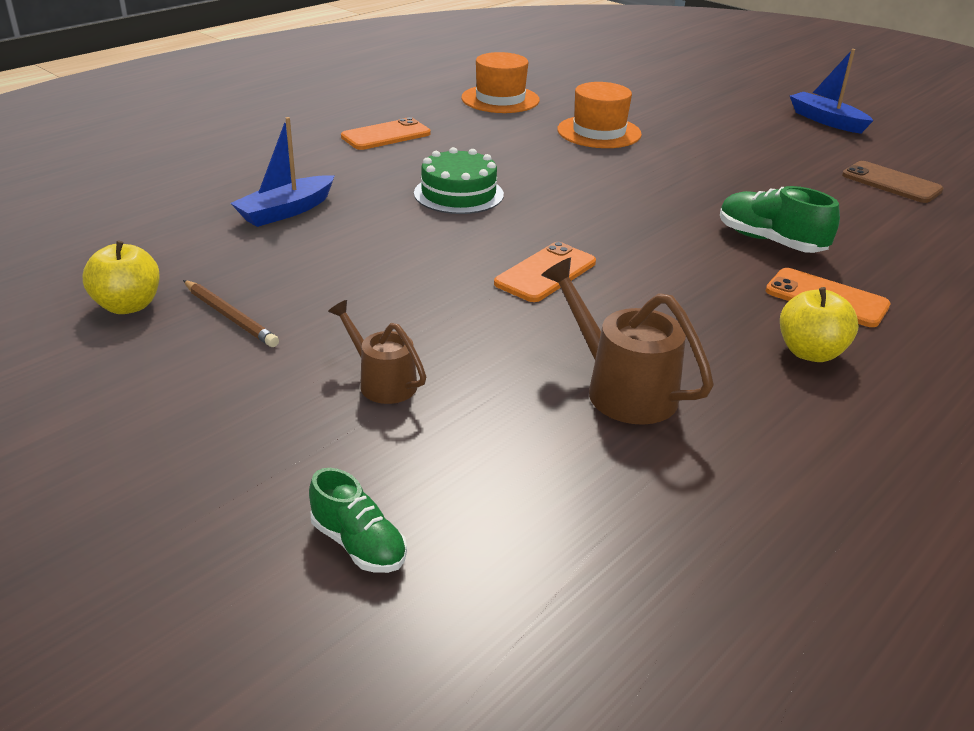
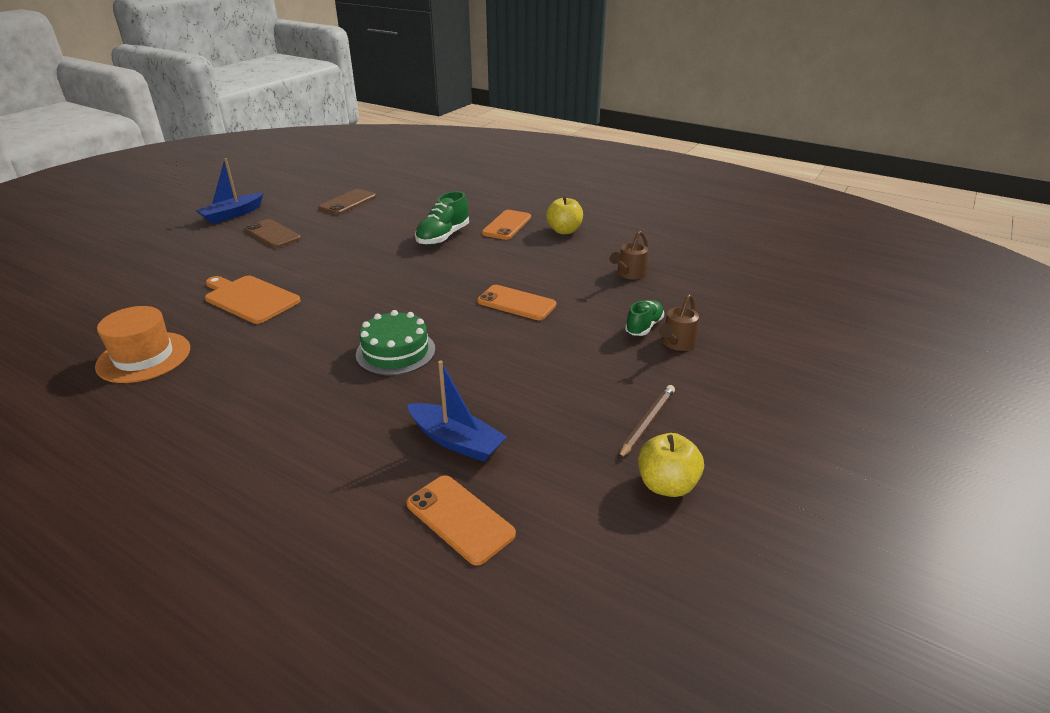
camera: 100 degrees left, 0 degrees up
green shoe [309,468,407,573] -> green shoe moved to [625,300,664,336]
orange phone [341,117,431,150] -> orange phone moved to [406,476,516,565]
brown watering can [541,258,714,425] -> brown watering can [609,231,648,280], size x0.63
orange hat [557,82,642,148] -> orange cutting board [205,276,301,324]
none -> brown phone [244,219,301,248]

